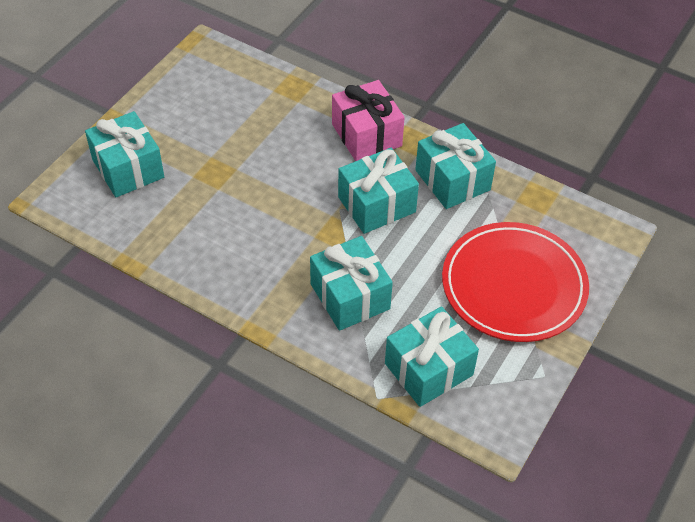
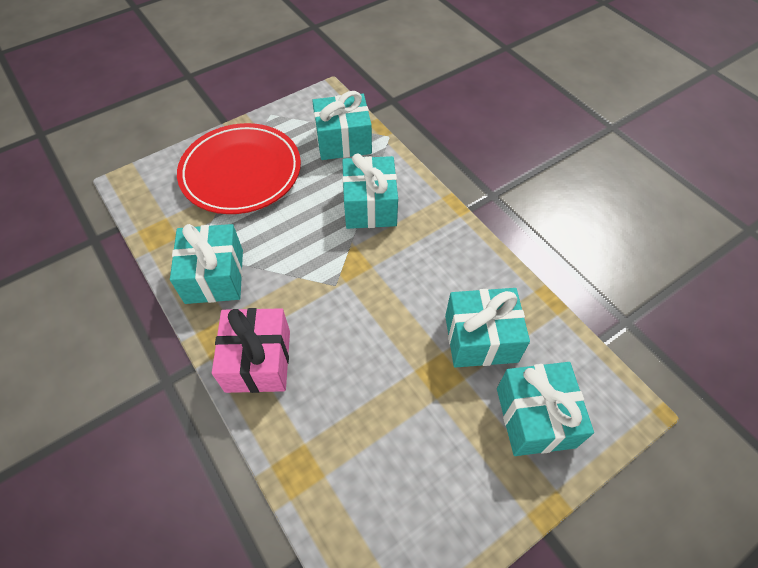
camera: 155 degrees left, 5 degrees up
turquoise gift [338,148,419,234] -> turquoise gift moved to [445,288,530,368]

